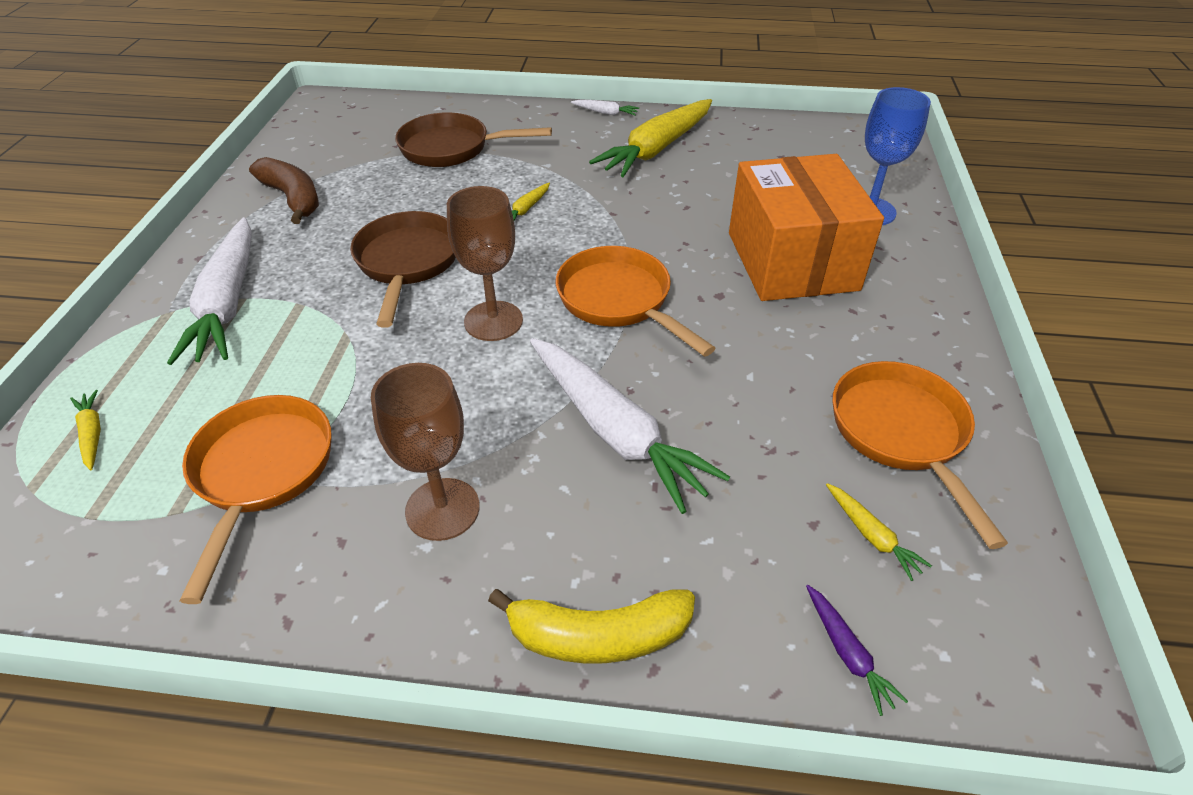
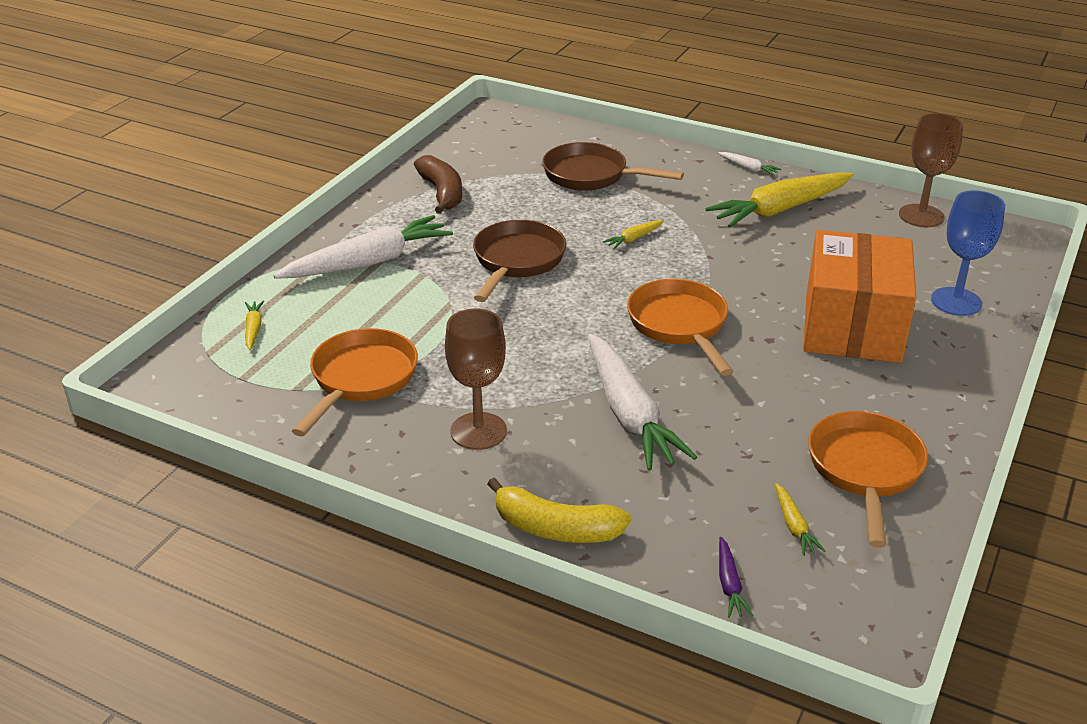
camera: 20 degrees right, 10 degrees down
white carrot [167,217,252,365] -> white carrot turned 135 degrees counterclockwise [273,215,453,279]
brown goblet [447,186,523,341] -> brown goblet moved to [899,113,963,227]

